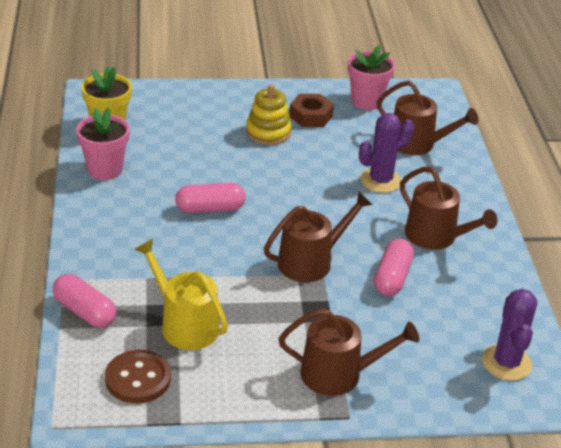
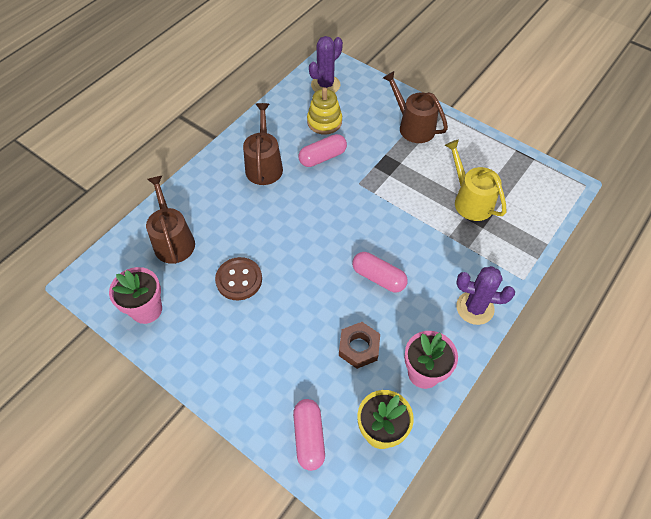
camera: 135 degrees left, 20 degrees up
pink capsule [53,274,117,328] -> pink capsule moved to [293,399,325,471]
brown button [105,350,171,403] -> brown button moved to [215,257,262,301]
yellow watering can [134,239,228,350] -> yellow watering can turned 150 degrees clockwise [445,139,507,221]
yellow stacking toy [246,84,292,145] -> yellow stacking toy moved to [307,88,342,135]
brown watering can [264,192,372,282] -> none
brown nut [289,94,334,127] -> brown nut moved to [339,322,380,369]
purple cactus [359,113,414,193] -> purple cactus moved to [456,266,515,325]

